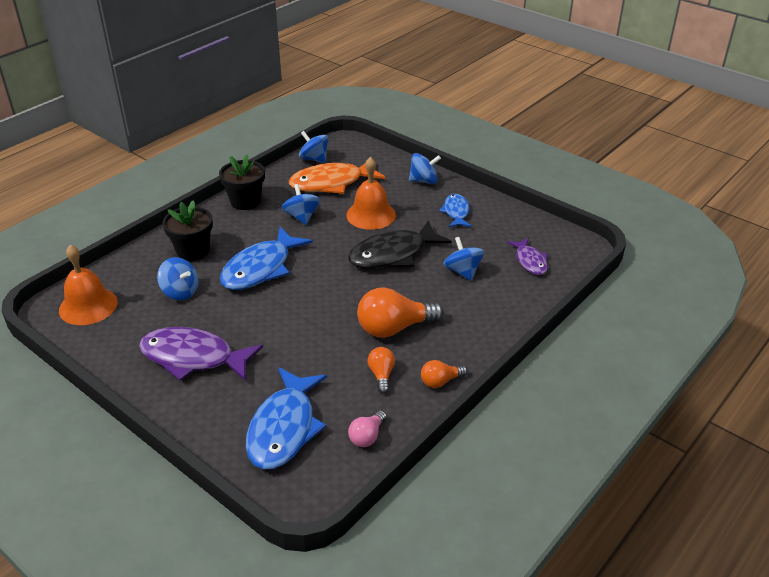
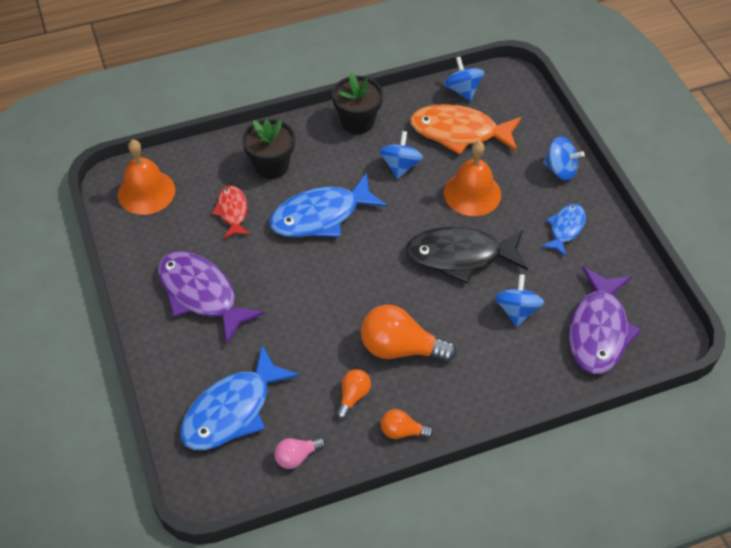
camera: 30 degrees right, 15 degrees up
blue spinning top [157,257,199,300] -> red fish [212,185,250,239]
purple fish [507,238,548,275] -> purple fish [569,267,642,374], size x1.79

